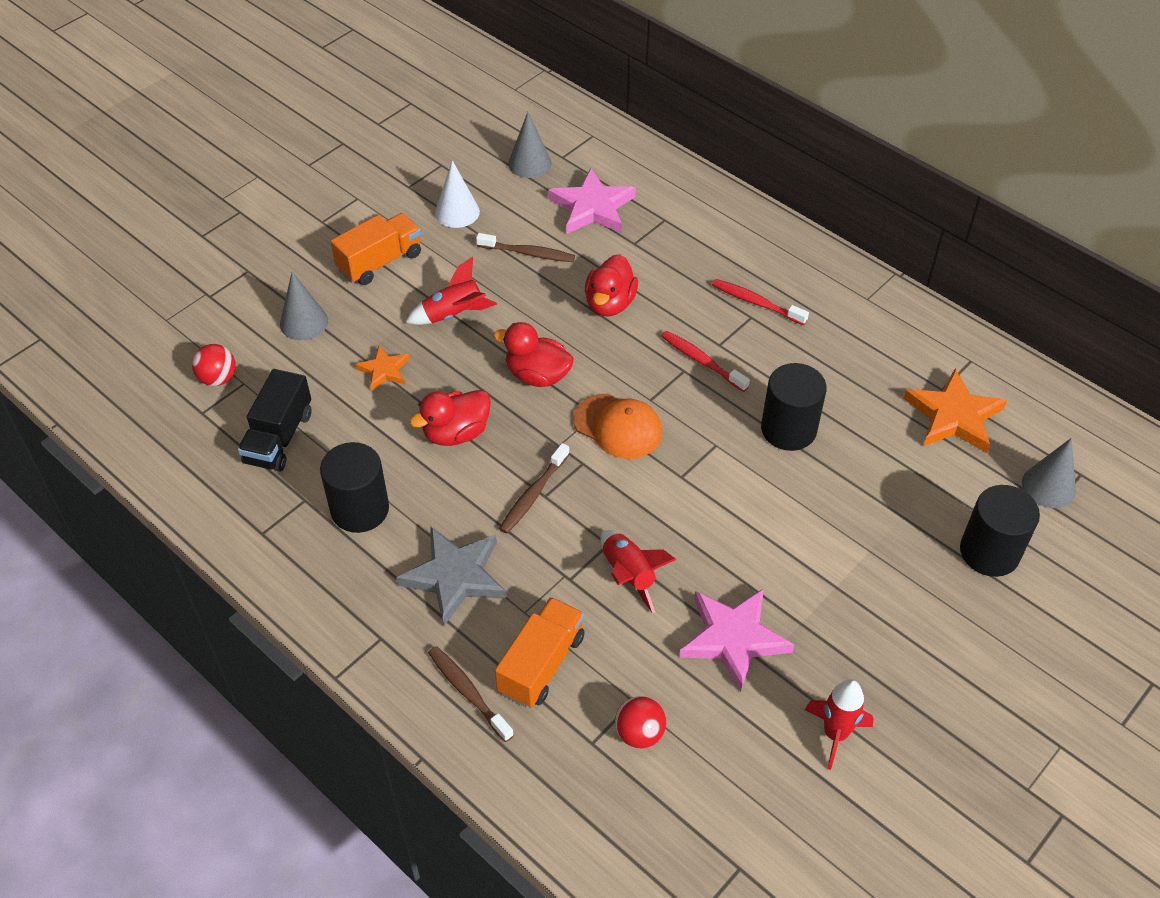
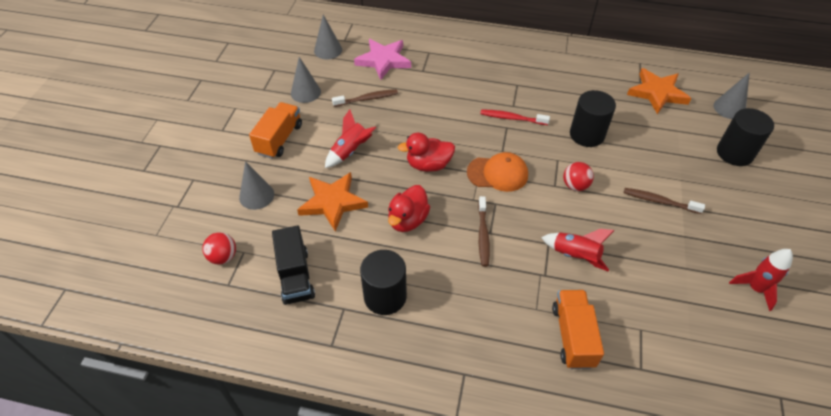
camera: 30 degrees left, 0 degrees up
orange star [355,346,410,391] -> orange star [297,172,368,232], size x1.79
grey star [396,527,506,626] -> none
brown toothbrush [428,646,514,742] -> brown toothbrush moved to [624,188,705,214]
white cone [435,160,480,228] -> grey cone [291,57,321,103]
red duck [585,254,638,316] -> none
red ball [615,696,666,748] -> red ball moved to [563,162,594,191]
pink star [679,588,794,692] -> none
red toothbrush [712,279,809,325] -> none

